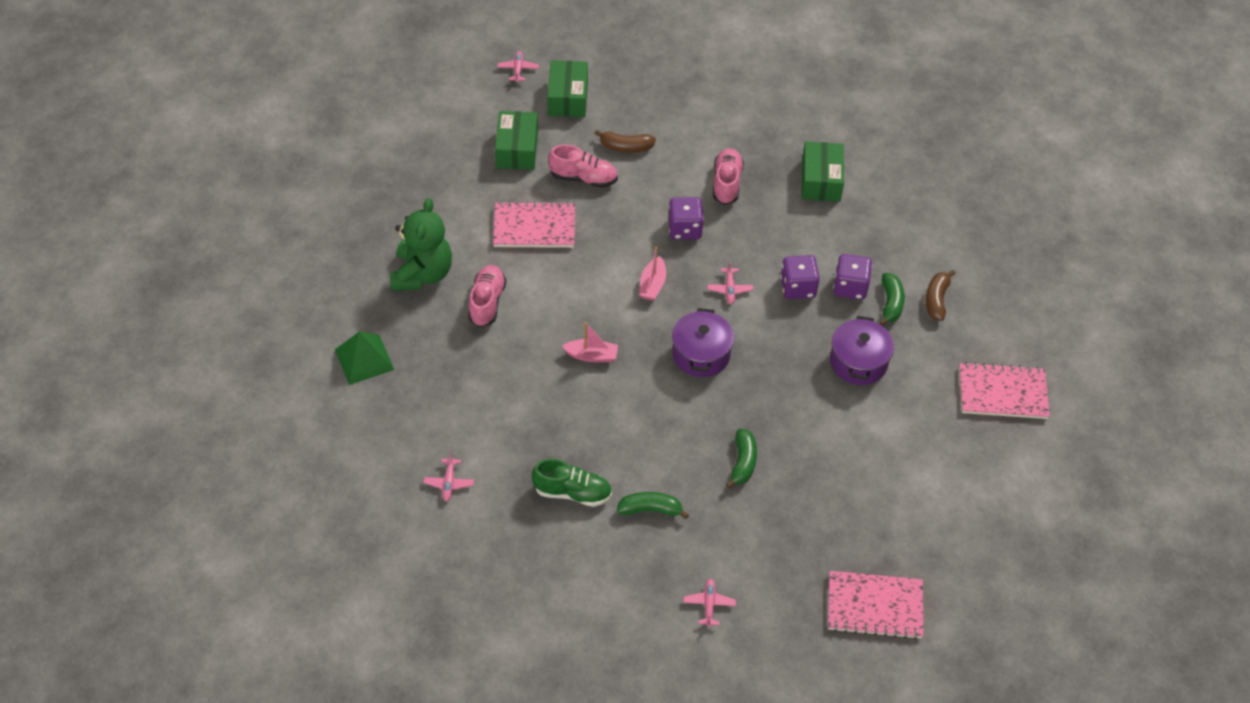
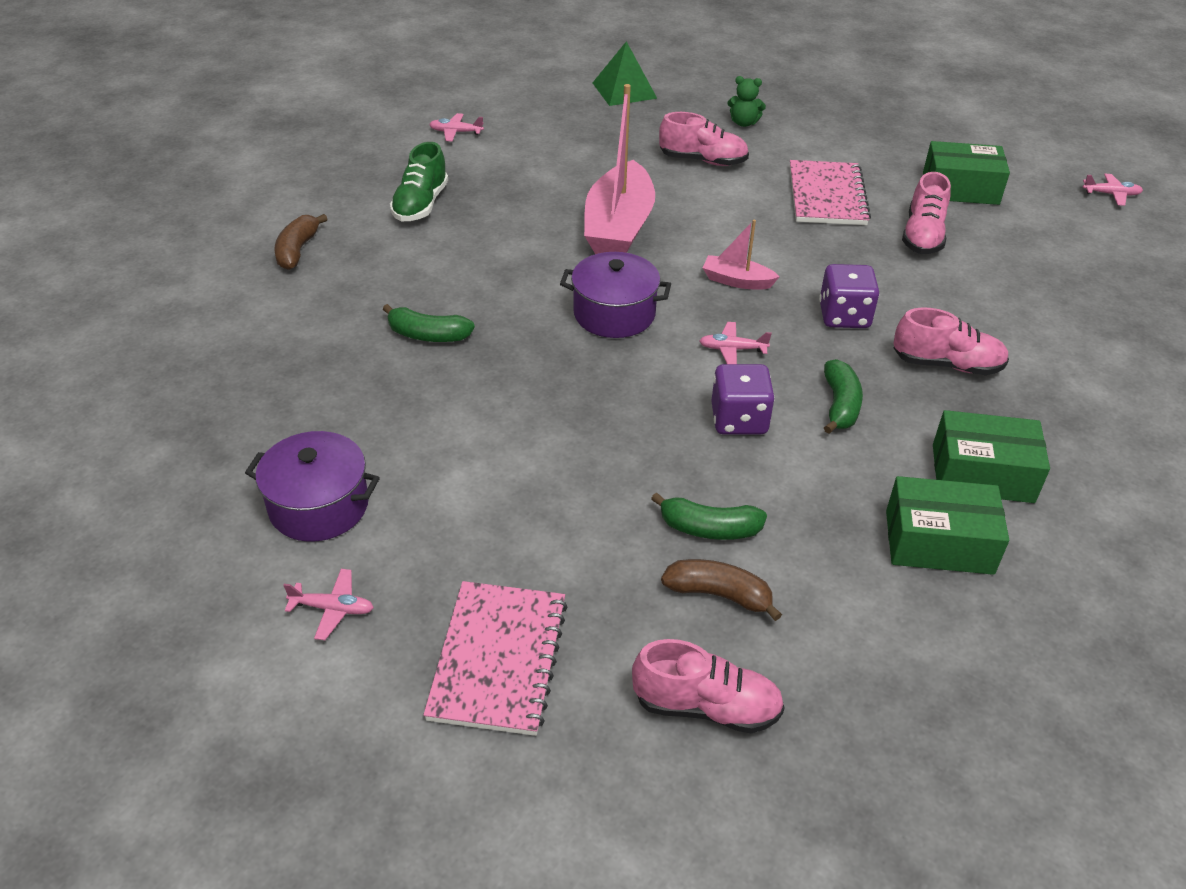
camera: 95 degrees right, 10 degrees down
green teddy bear [390,198,452,291] -> green teddy bear [727,76,766,127], size x0.46
green box [547,60,588,117] -> green box moved to [886,476,1009,575]
pink boat [562,322,618,362] -> pink boat [584,84,655,254], size x2.06
brown banana [595,129,656,153] -> brown banana moved to [274,214,327,270]
green banana [617,492,689,519] -> green banana moved to [824,359,863,434]
pink plane [683,579,736,627] -> pink plane moved to [283,569,374,640]
pink notebook [828,571,924,640] -> none
purple pot [830,316,894,385] -> purple pot moved to [245,431,380,542]
purple dice [833,254,872,300] -> none
none -> pink shoe [632,639,785,733]

